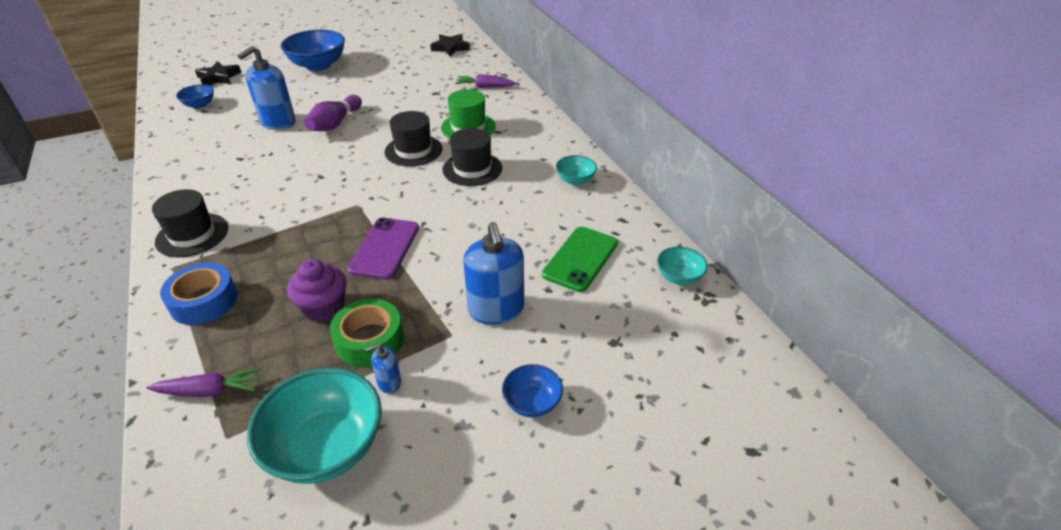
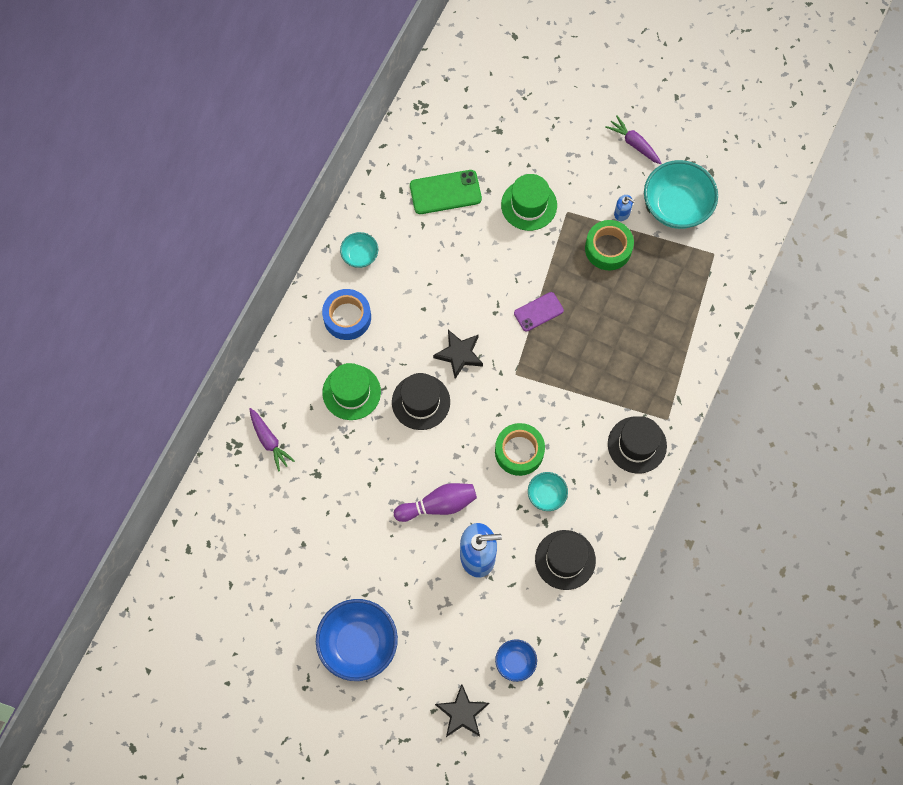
camera: 130 degrees left, 30 degrees up
purple carrot [147,368,261,397] -> purple carrot moved to [605,115,661,164]
blue tape [160,263,238,325] -> blue tape moved to [322,289,371,340]
purple cupcake [287,259,346,322] -> none
purple phone [347,218,419,280] -> purple phone [514,292,564,332], size x0.66
black star [430,34,470,56] -> black star moved to [433,330,483,379]
black hat [442,128,502,186] -> black hat moved to [535,530,596,590]
blue soap dispenser [463,222,524,325] -> green hat [501,174,557,231]
blue bowl [502,364,563,418] -> none
turquoise bowl [657,247,708,285] -> turquoise bowl moved to [528,472,568,511]
none -> green tape [495,423,545,476]

